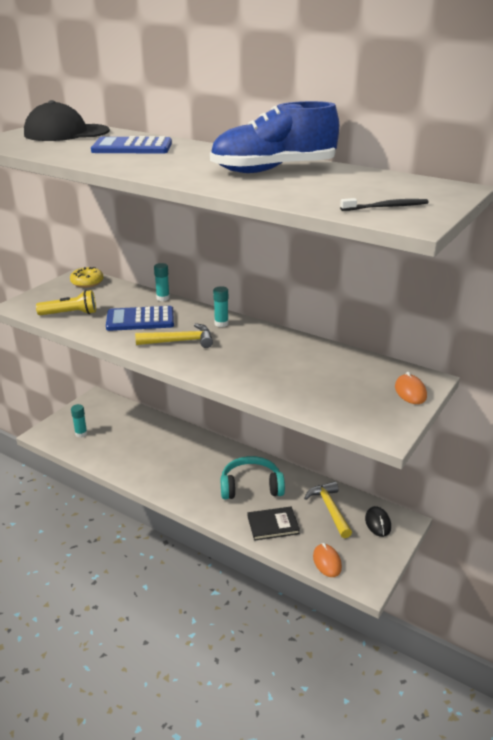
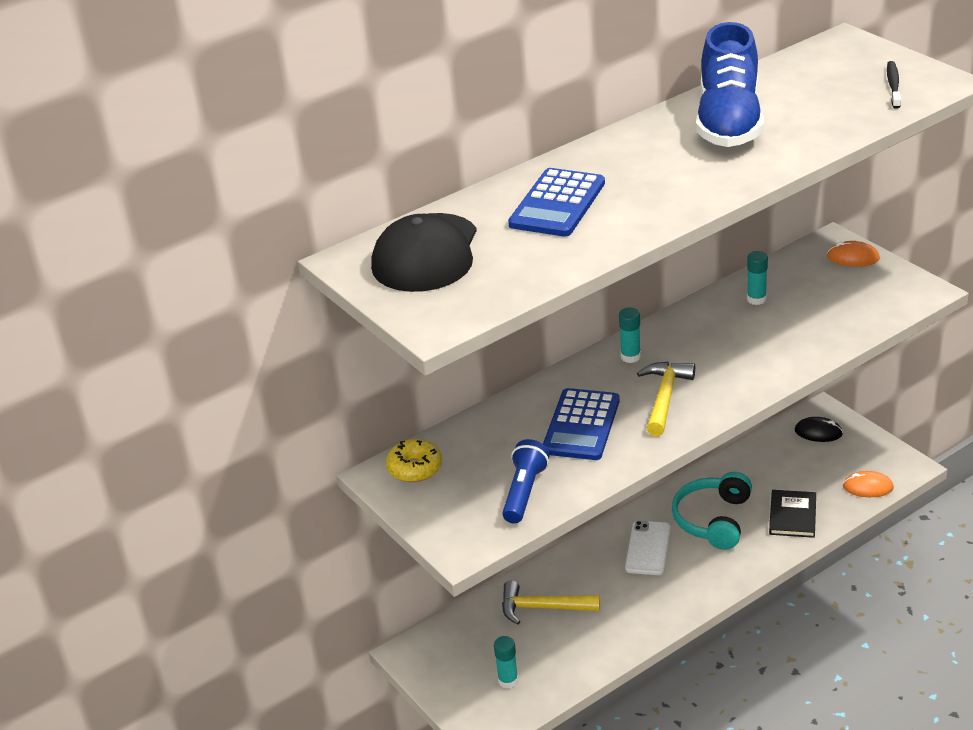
camera: 65 degrees left, 5 degrees up
yellow flashlight [36,290,96,315] -> blue flashlight [502,439,550,523]
turquoise glue stick [154,263,170,301] -> turquoise glue stick moved to [747,251,768,305]
yellow hammer [304,481,352,538] -> yellow hammer moved to [502,581,600,625]
none -> white phone [625,521,671,575]

